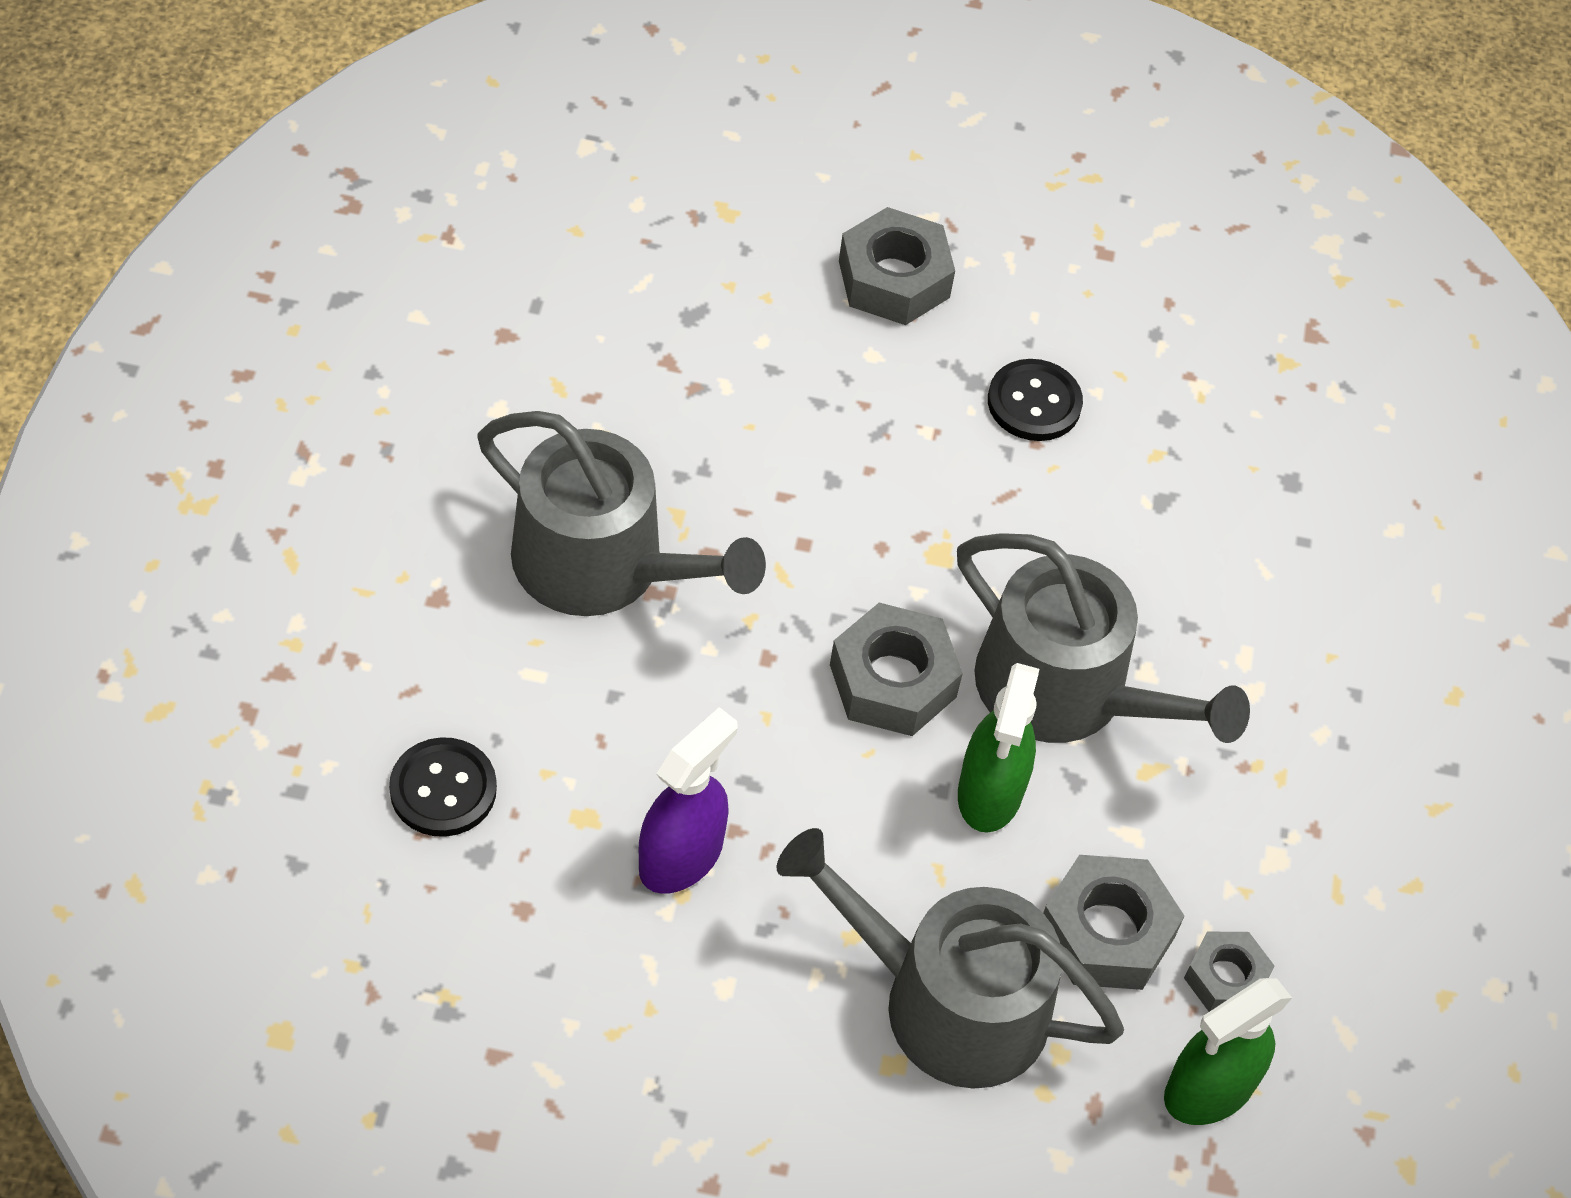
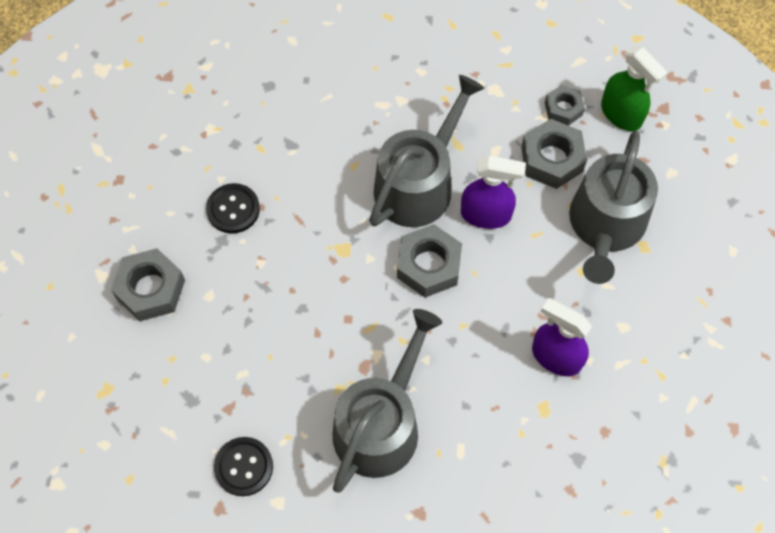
camera: 90 degrees left, 10 degrees up
black button [389,737,497,837] -> black button moved to [214,437,273,496]
green spray bottle [958,663,1039,833] -> purple spray bottle [461,156,526,229]

